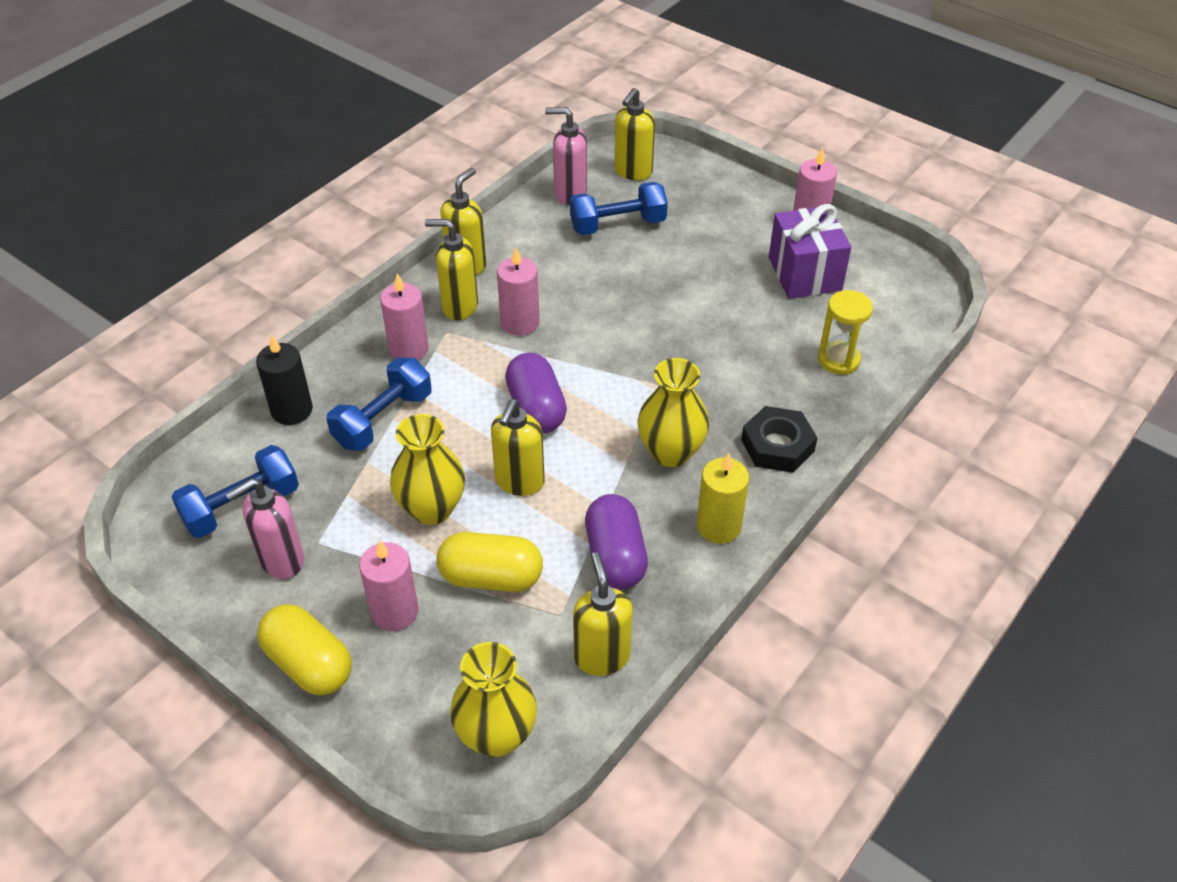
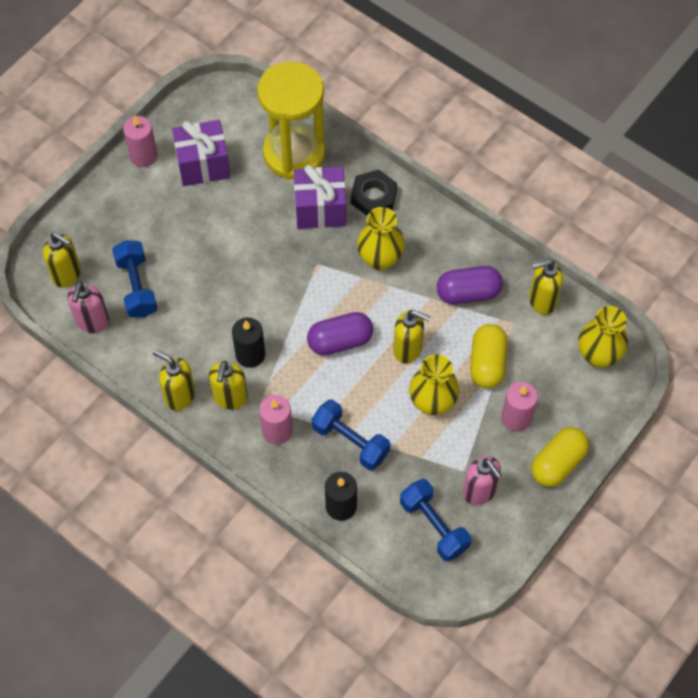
camera: 90 degrees left, 15 degrees up
pink candle [497,248,540,336] -> black candle [232,317,265,368]
yellow candle [697,453,749,544] -> none
yellow hourglass [818,290,873,375] -> yellow hourglass [257,61,325,180], size x2.12
none -> purple gift [294,165,346,229]

